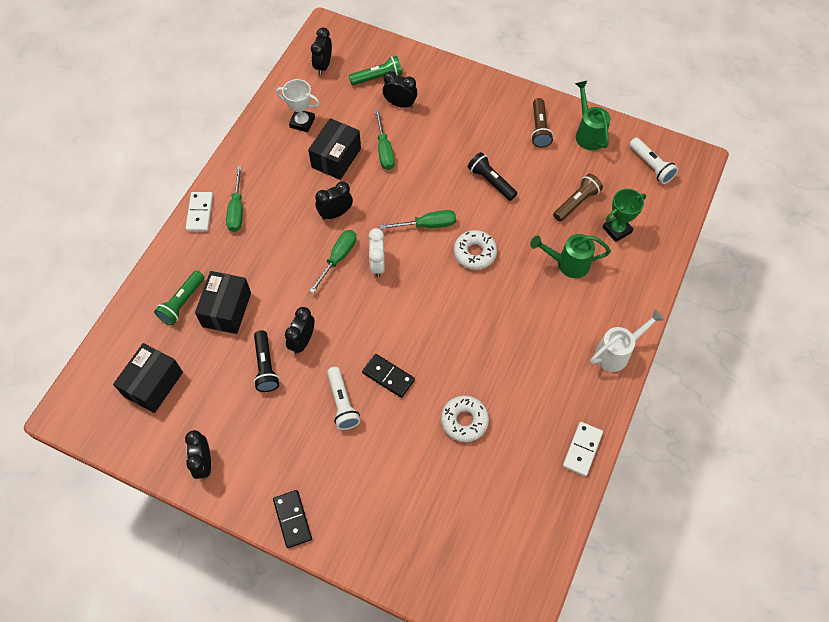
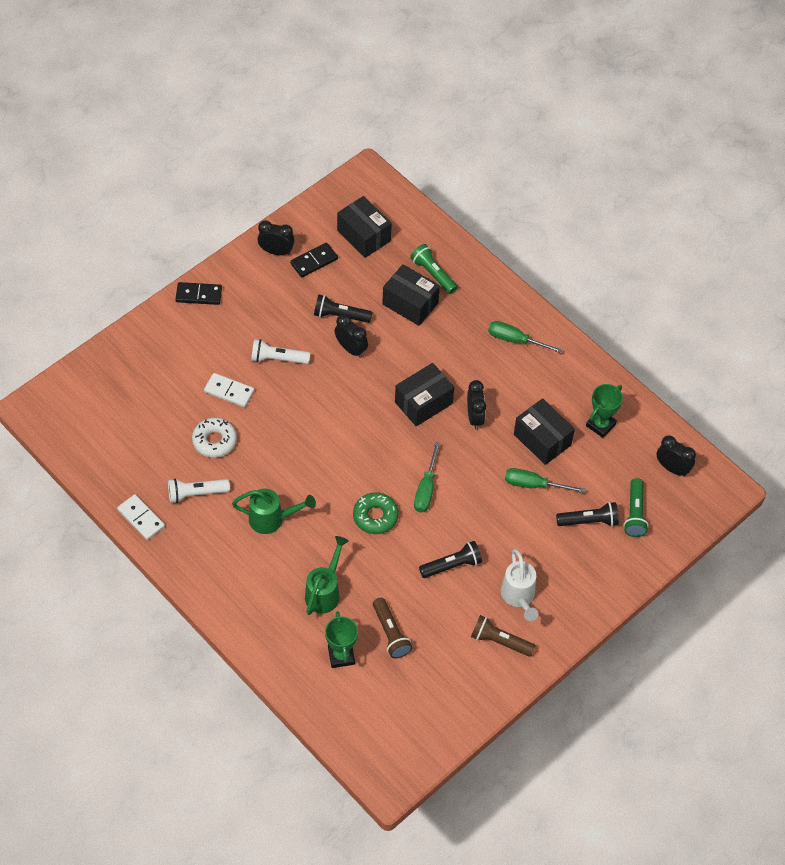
camera: 110 degrees right, 5 degrees down
white domino [186,192,213,232] -> white domino moved to [204,373,254,407]
white trophy [276,79,320,132] -> green trophy [586,384,623,438]
green screwdriver [309,230,356,294] -> black box [395,363,454,426]
black domino [362,354,415,398] -> black domino moved to [290,242,338,277]
white clock [369,228,385,277] -> none
black clock [383,71,418,108] -> black flashlight [556,502,619,526]
white donut [454,230,497,270] -> green donut [353,492,399,534]
green watering can [575,81,610,150] -> green watering can moved to [232,488,316,534]
white watering can [590,309,664,372] -> white watering can moved to [501,549,539,621]
white flashlight [629,138,678,184] -> white flashlight moved to [168,478,230,503]

